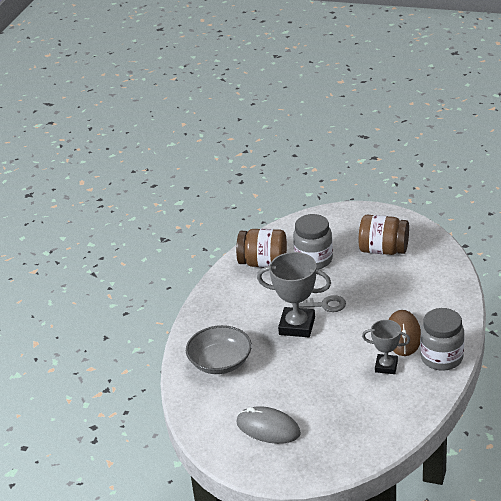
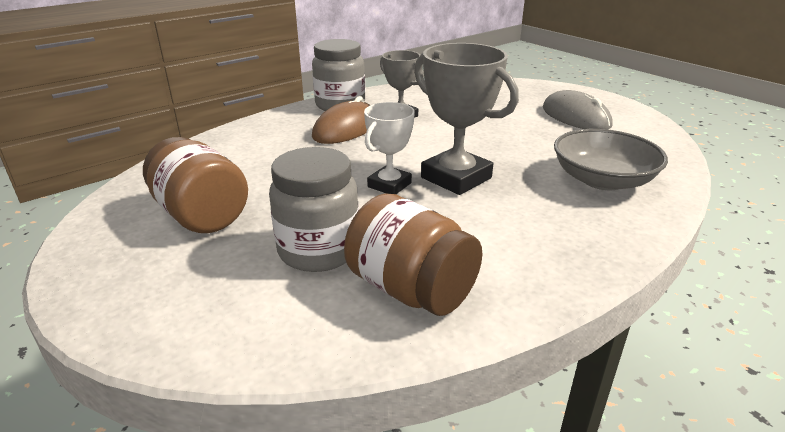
camera: 150 degrees left, 5 degrees down
grey key [299,295,346,312] -> white trophy [364,102,415,194]

